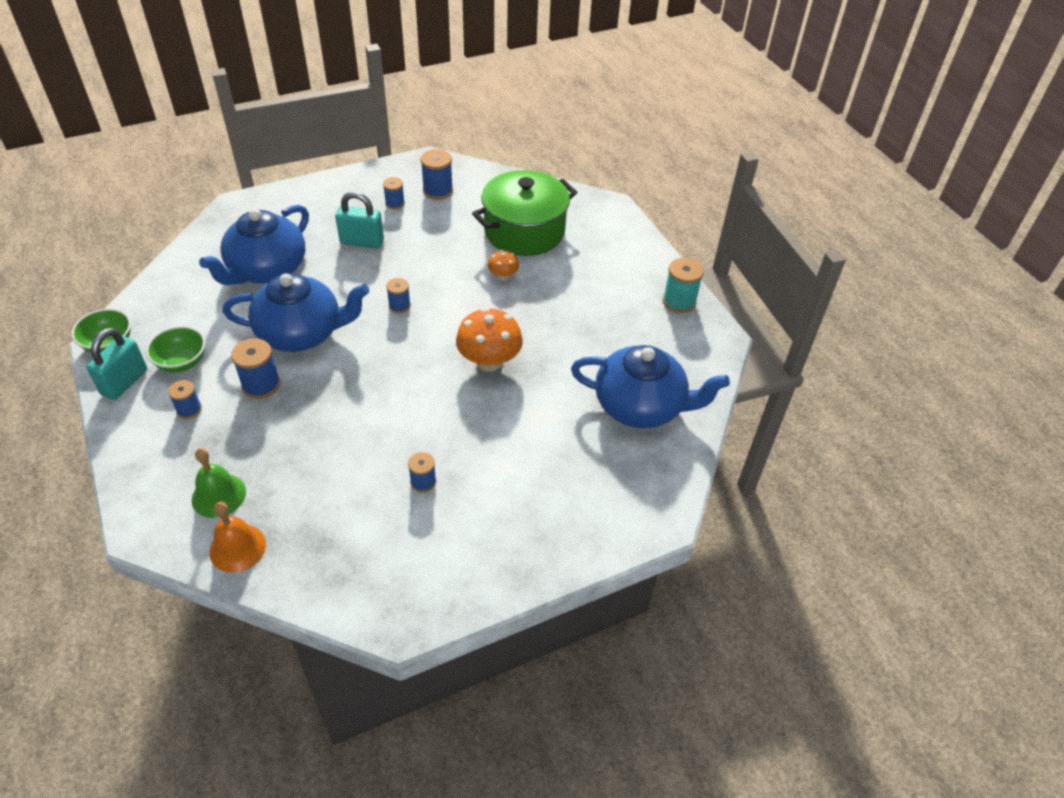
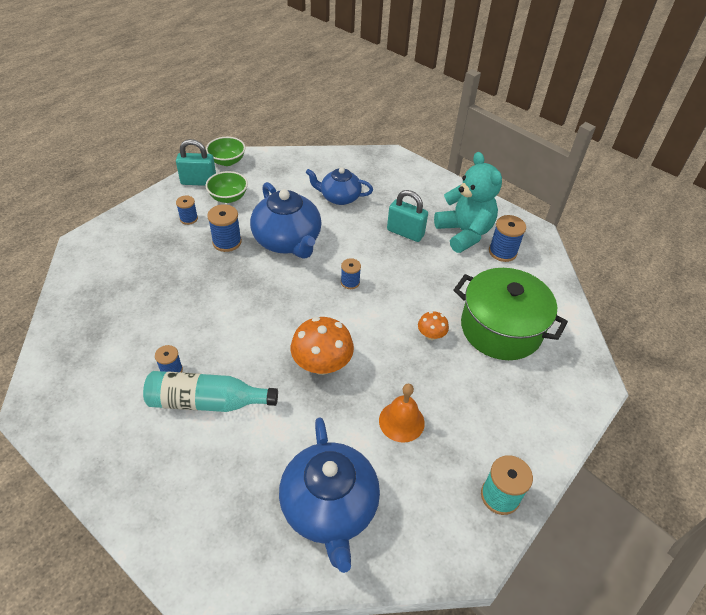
camera: 65 degrees right, 0 degrees up
green bell [192,448,246,518] -> none
blue teapot [199,205,309,285] -> blue teapot [306,167,373,205], size x0.63
orange bell [209,502,266,573] -> orange bell moved to [379,384,425,443]
turquoise padlock [335,192,384,248] -> turquoise padlock turned 45 degrees counterclockwise [387,190,428,242]
blue spool [383,177,405,210] -> turquoise teddy bear [434,152,502,253]
none -> turquoise bottle [143,371,278,412]

